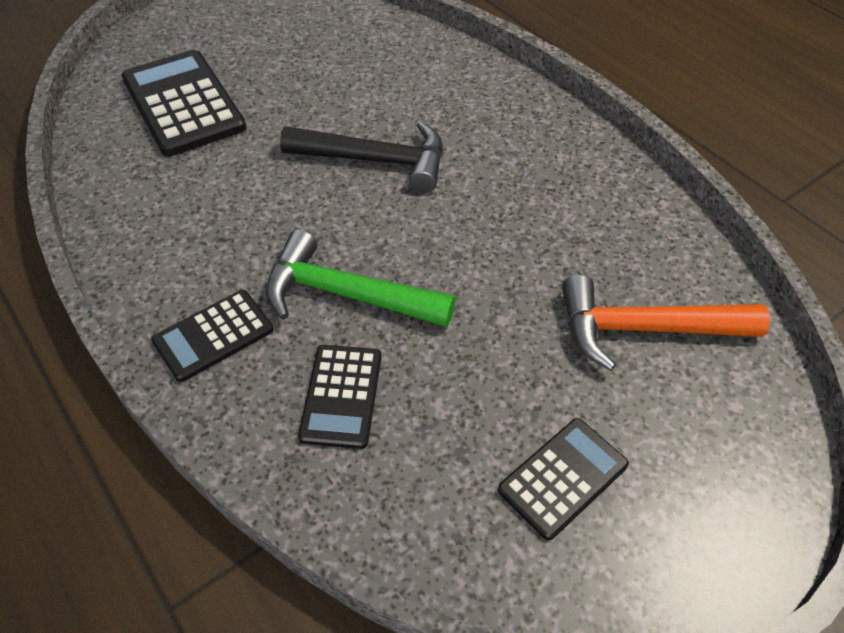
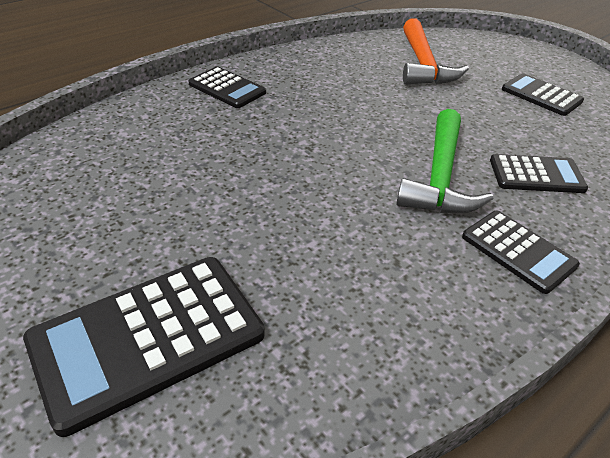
camera: 95 degrees left, 10 degrees down
black hammer [280,121,443,193] -> none
none -> black calculator [188,67,266,108]

